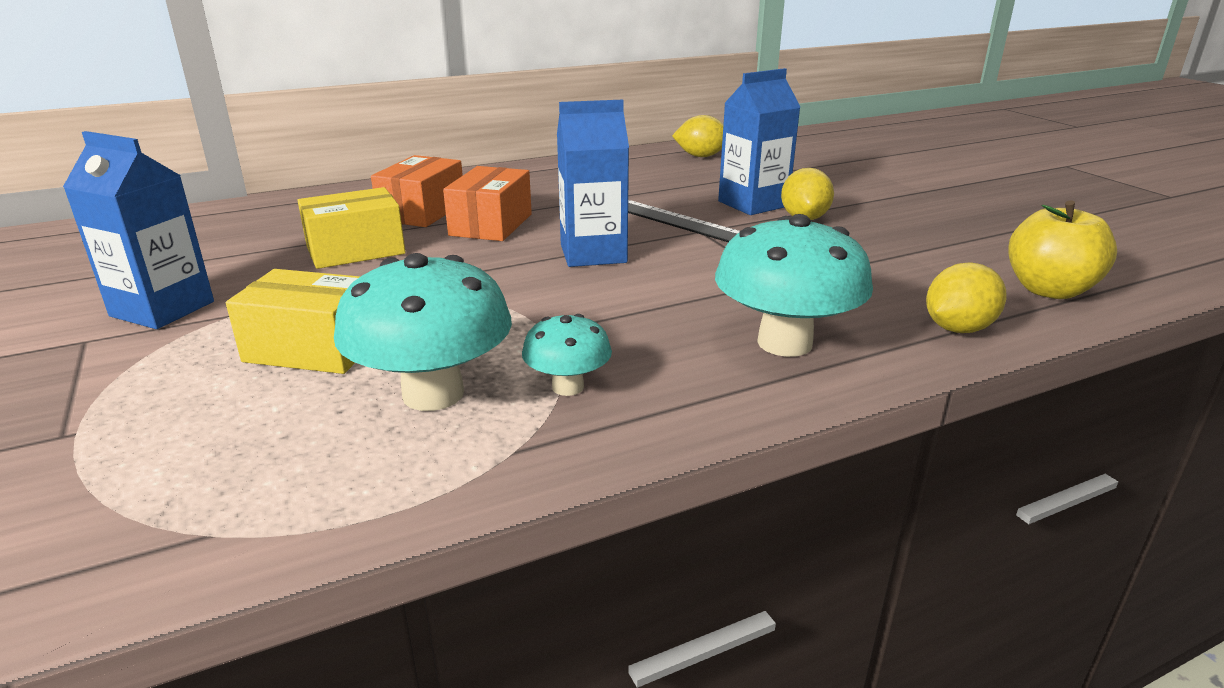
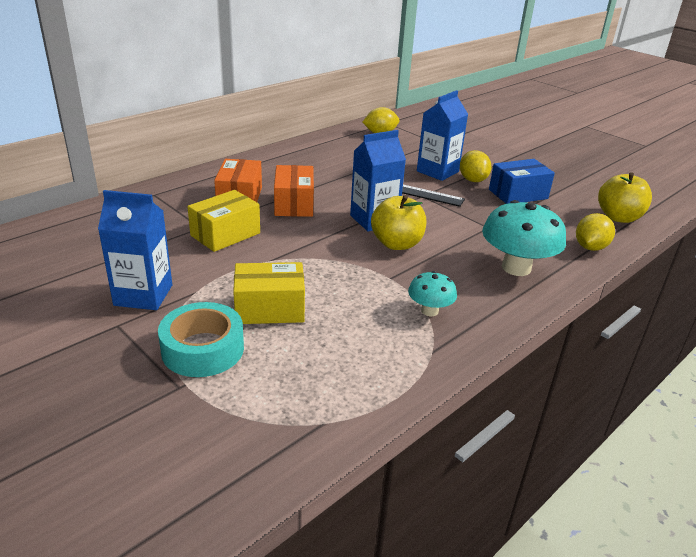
camera: 20 degrees left, 5 degrees up
turquoise mushroom [334,253,512,411] -> none
none -> turquoise tape [158,302,244,377]
none -> yellow apple [371,195,426,250]
none -> blue box [489,159,555,204]

